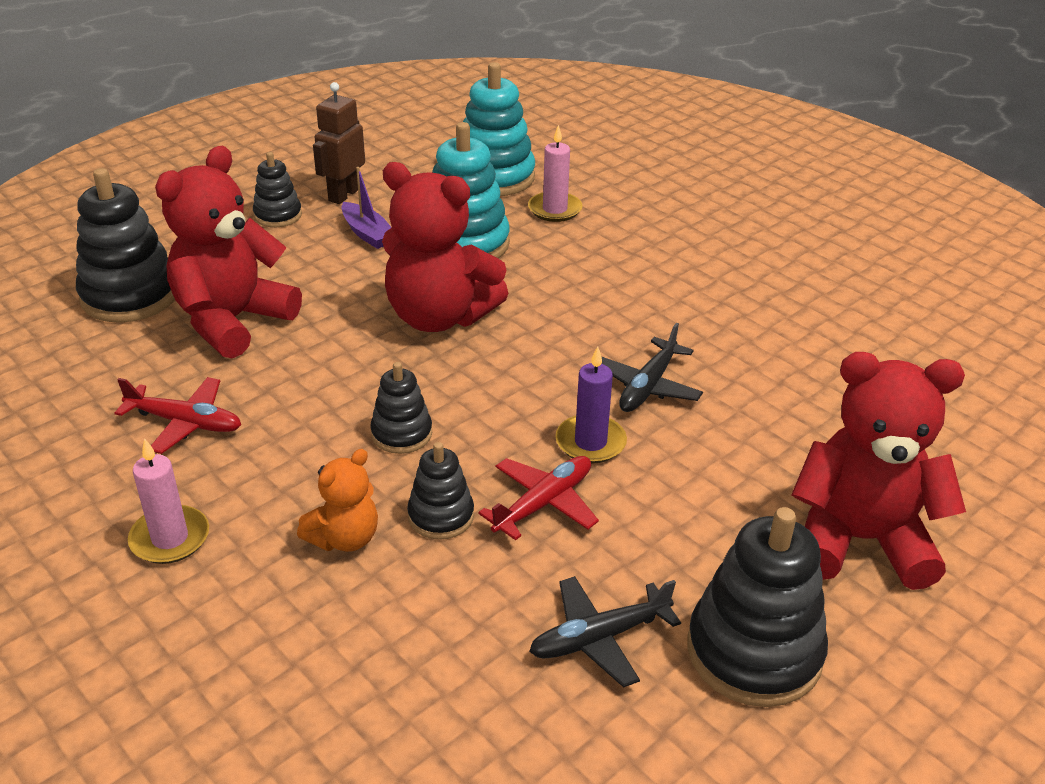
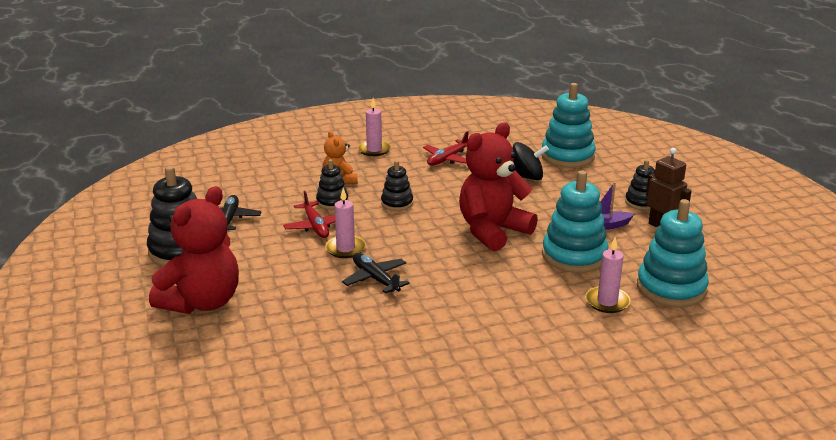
camera: 115 degrees right, 10 degrees down
black stacking toy [76,168,175,323] -> turquoise stacking toy [542,83,596,168]
red teddy bear [155,146,302,358] -> black spinning top [513,142,549,180]
purple candle [555,346,627,463] -> pink candle [325,188,366,258]

